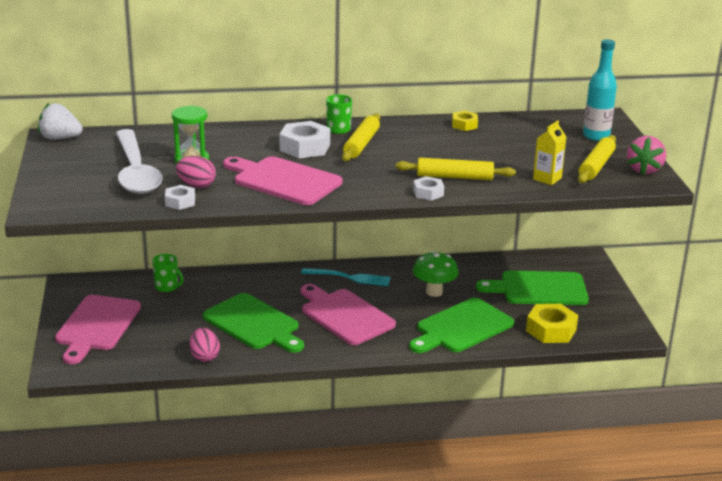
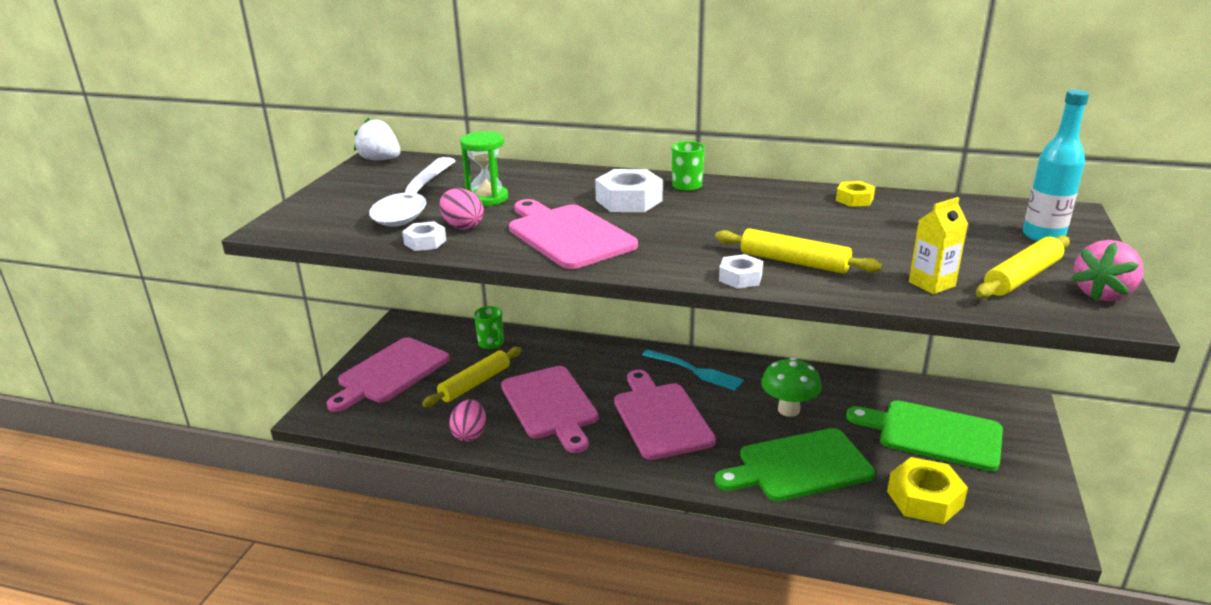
camera: 25 degrees right, 0 degrees up
green cutting board [203,293,304,353] -> pink cutting board [501,366,599,453]
yellow rolling pin [342,113,380,161] -> yellow rolling pin moved to [422,347,522,407]

